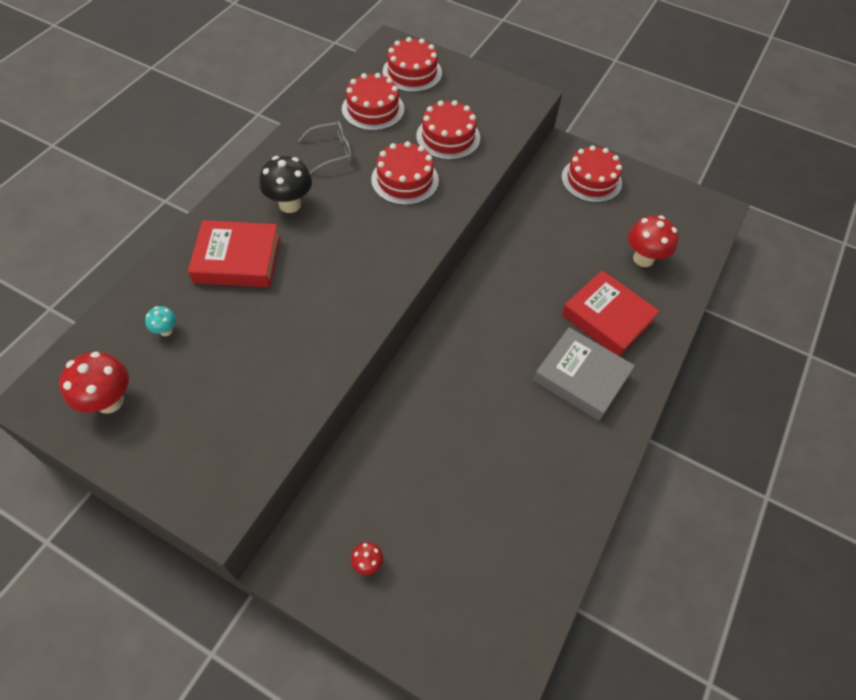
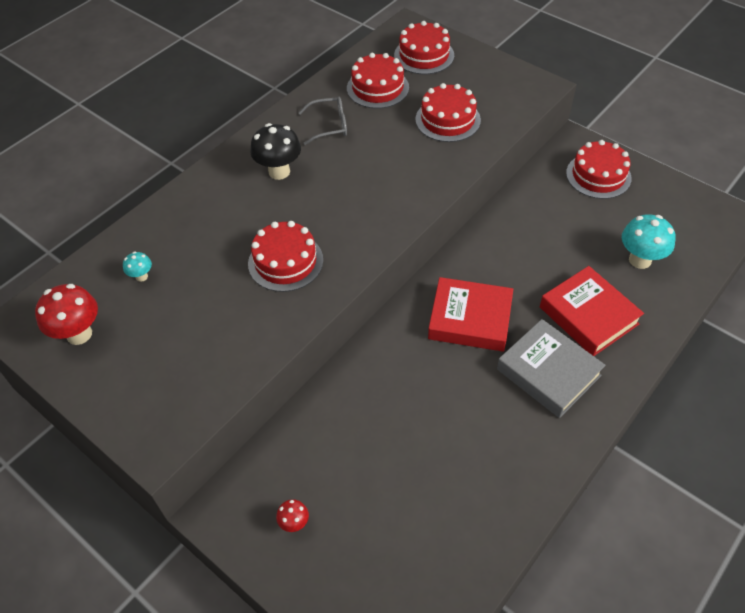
camera: 15 degrees right, 5 degrees down
red book [188,220,280,287] -> red book moved to [428,277,513,352]
red cake [371,141,439,205] -> red cake moved to [248,221,323,292]
red mushroom [628,215,678,267] -> turquoise mushroom [622,214,675,269]

